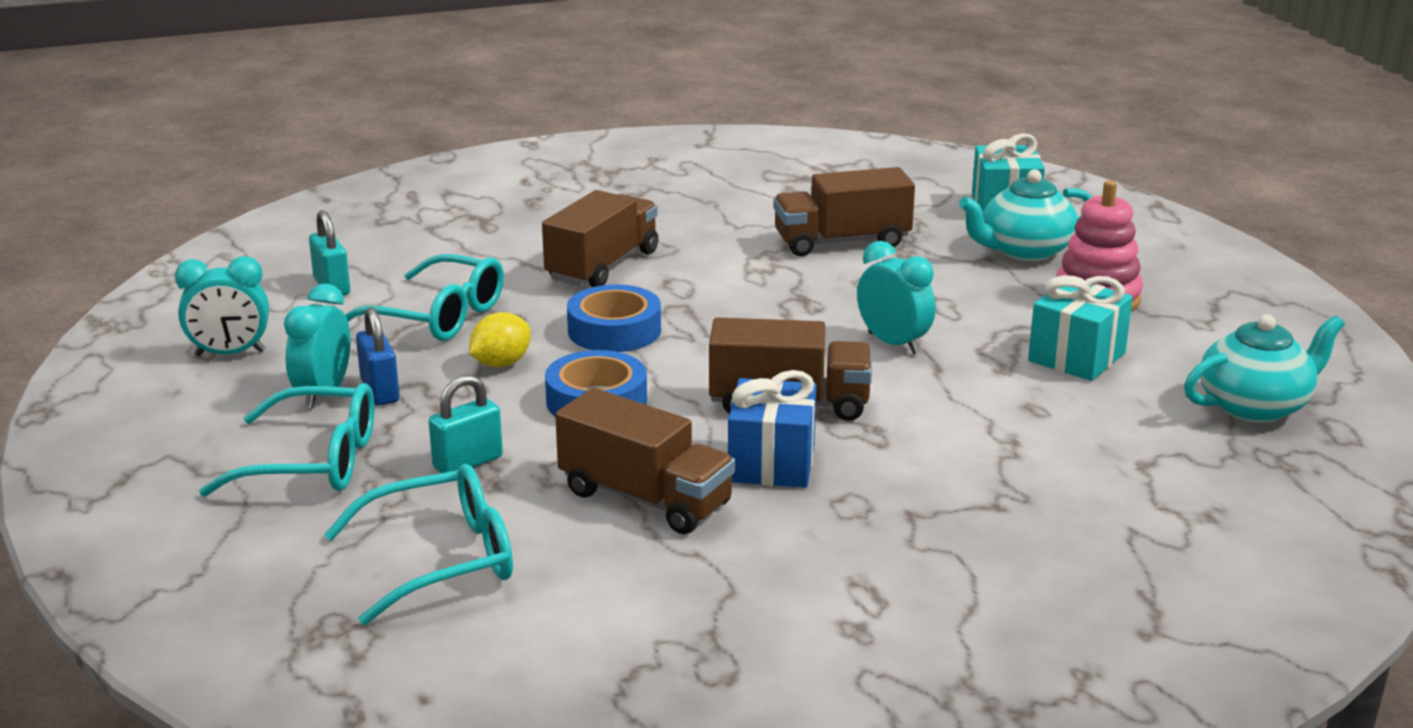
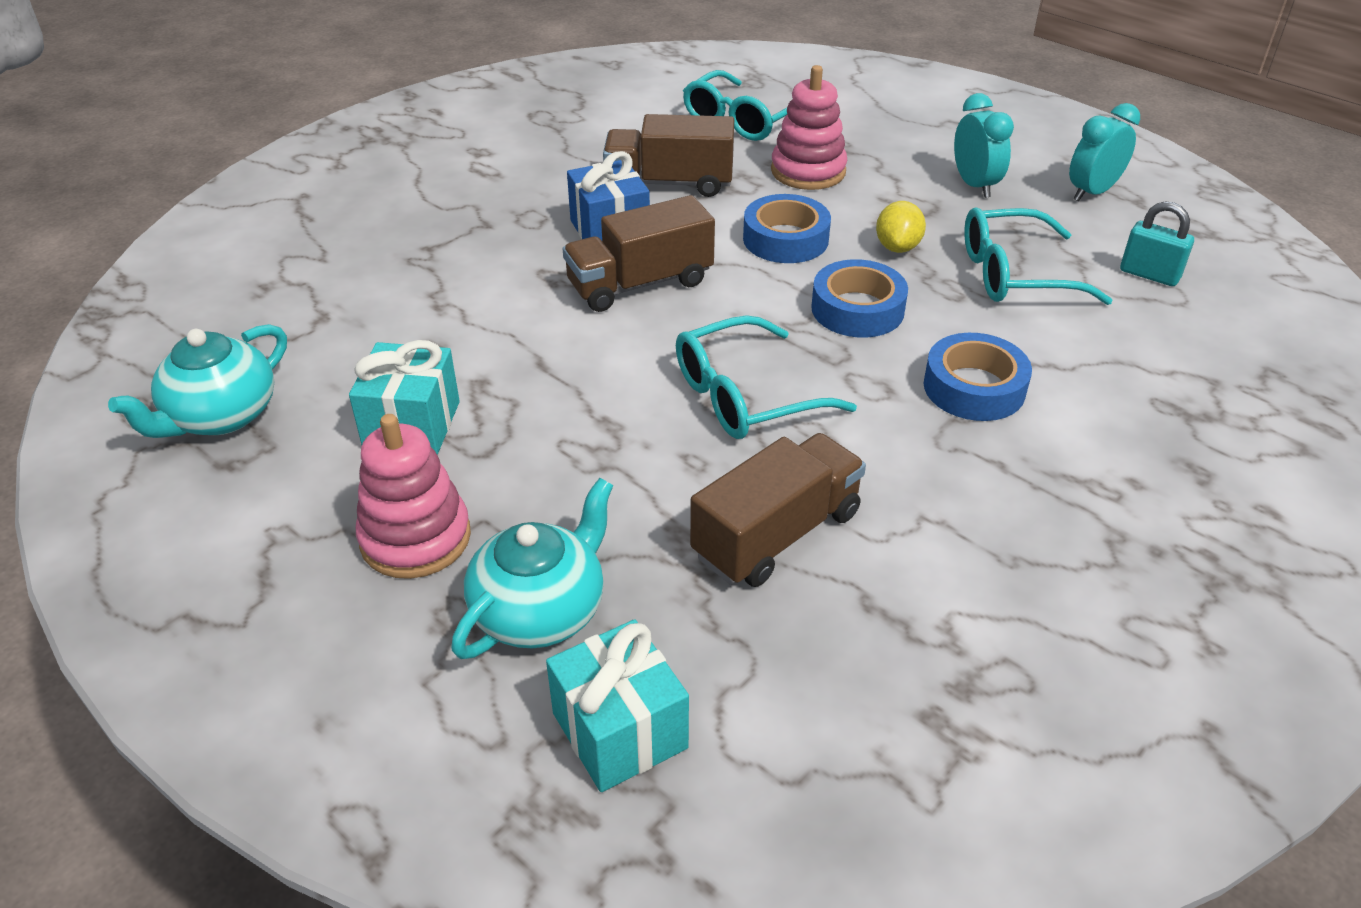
camera: 150 degrees right, 15 degrees up
turquoise glasses [199,383,374,497] -> turquoise glasses moved to [676,315,857,439]
blue padlock [356,307,400,405] -> none
turquoise padlock [429,374,503,473] -> pink stacking toy [771,65,847,190]
brown truck [542,190,658,287] -> blue tape [924,333,1032,421]
turquoise clock [857,241,936,354] -> none

